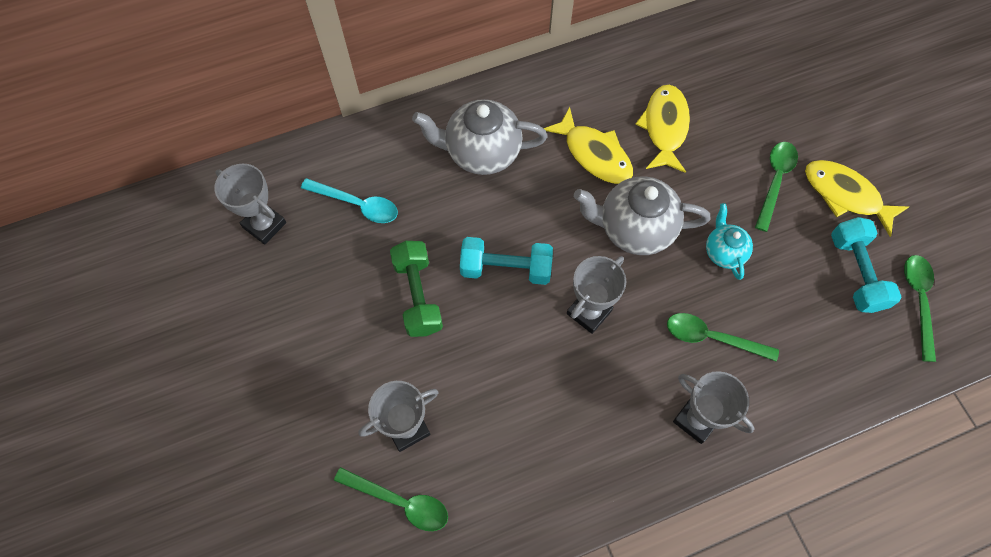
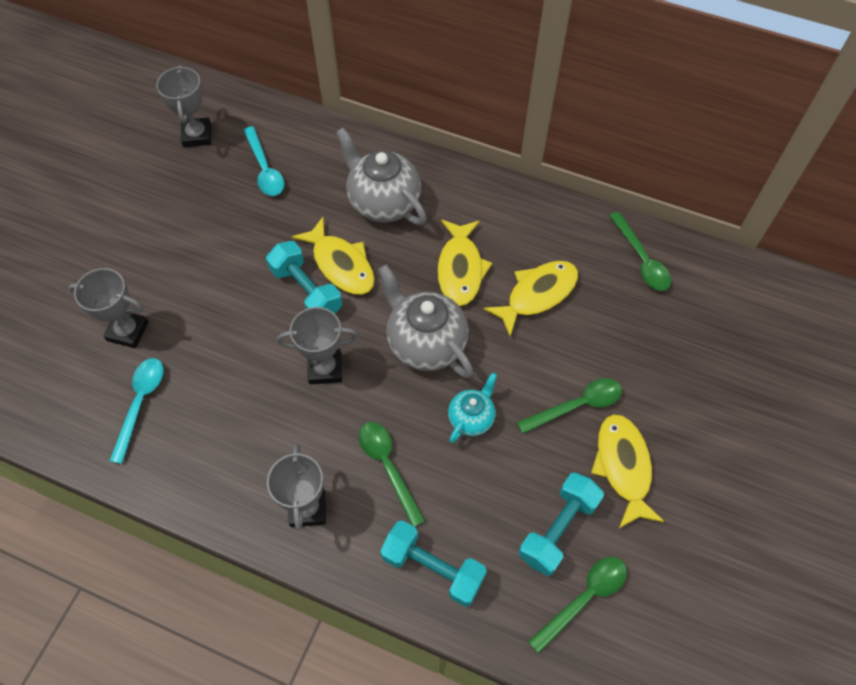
camera: 45 degrees right, 5 degrees down
green spoon [334,467,448,531] -> green spoon moved to [609,212,671,291]
green dumbbell [390,241,443,337] -> none
none -> turquoise spoon [110,358,164,464]
none -> yellow fish [292,217,375,295]
none -> turquoise dumbbell [380,520,487,607]

